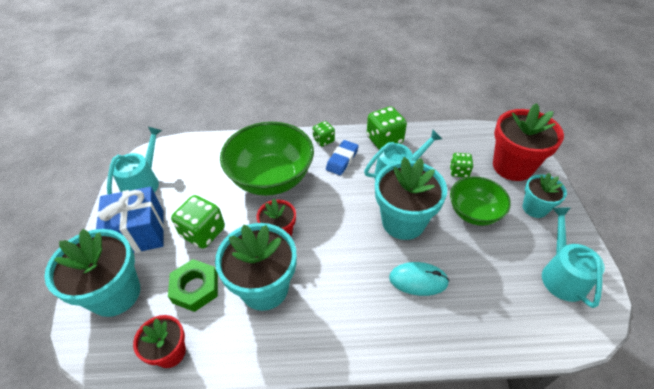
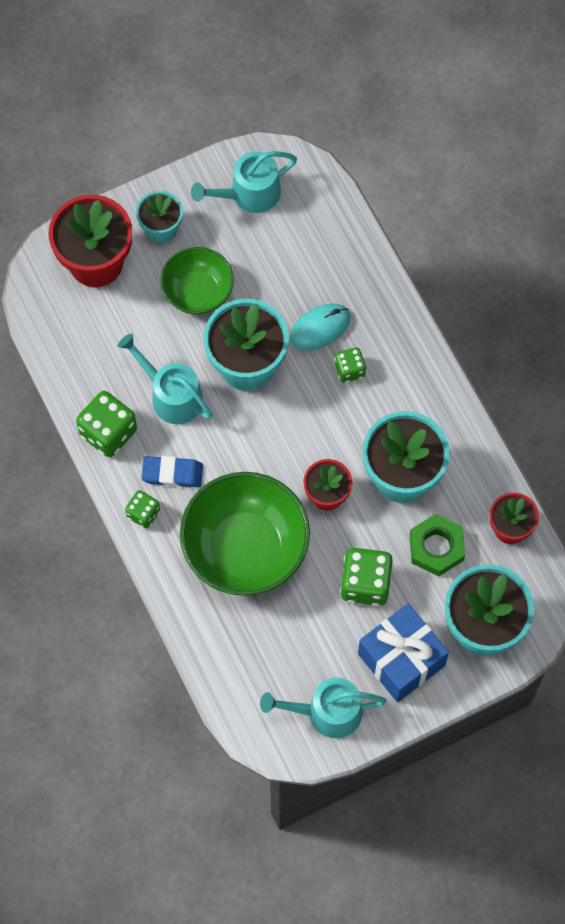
camera: 115 degrees left, 20 degrees up
turquoise mouse [389,262,449,296] -> turquoise mouse turned 75 degrees clockwise [290,303,350,350]
green dice [450,153,473,178] -> green dice moved to [335,347,366,383]

